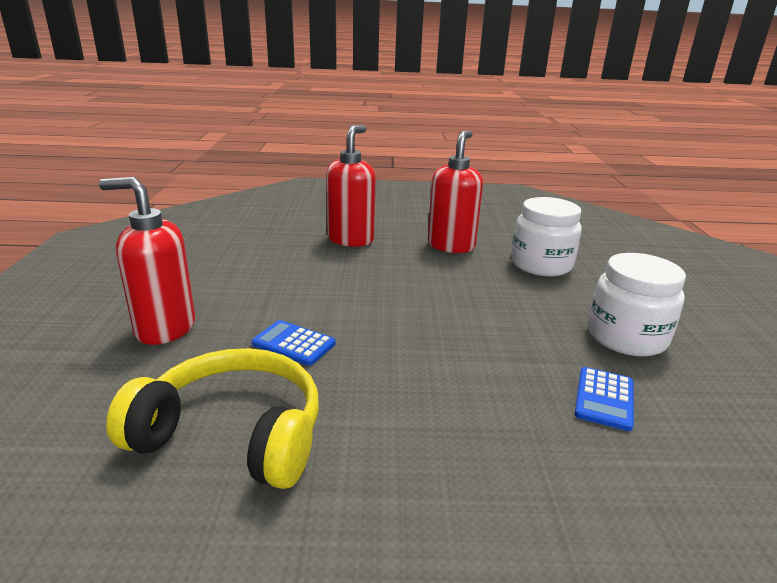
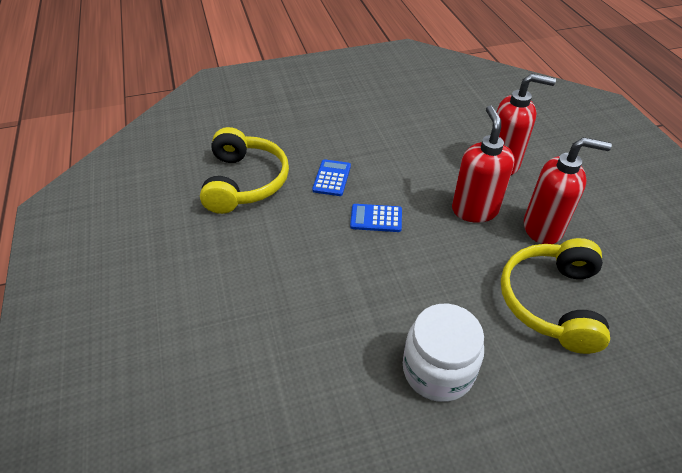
camera: 75 degrees right, 20 degrees up
red soap dispenser [99,177,195,345] -> red soap dispenser moved to [452,105,515,223]
white jar [511,197,582,276] -> yellow headphones [501,238,610,354]
blue calculator [575,367,634,431] -> blue calculator moved to [350,204,402,232]

